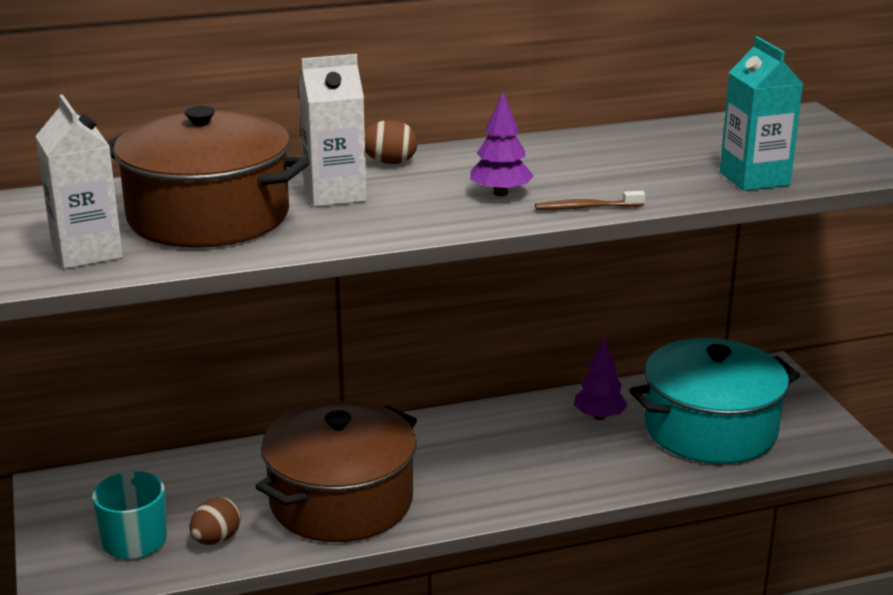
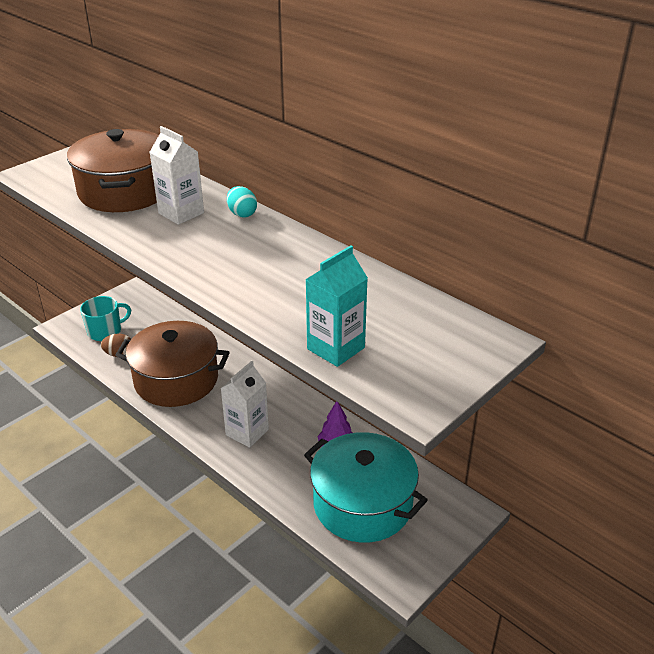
camera: 60 degrees right, 10 degrees up
white carton [36,94,123,269] -> white carton moved to [220,361,269,448]
brown egg [365,120,418,164] -> turquoise egg [227,186,257,218]
purple tree [470,92,534,196] -> none
brown toothbrush [535,191,645,210] -> none

